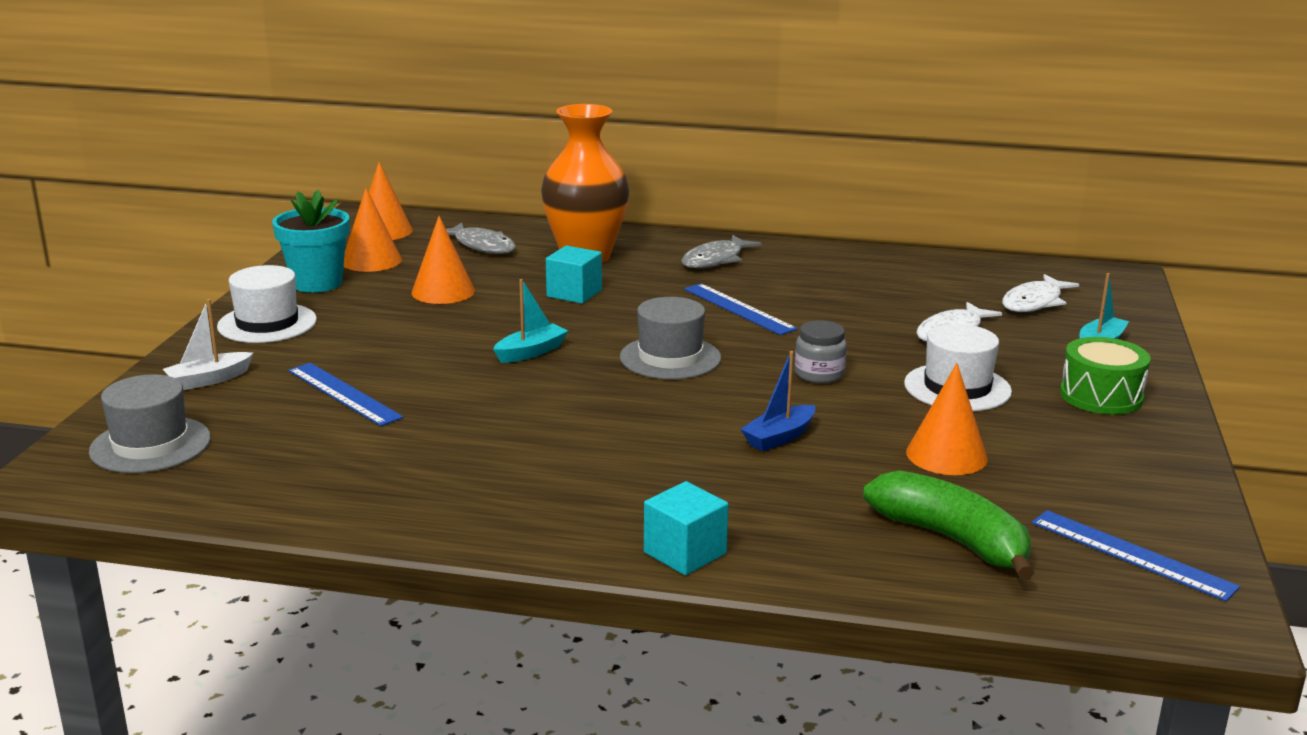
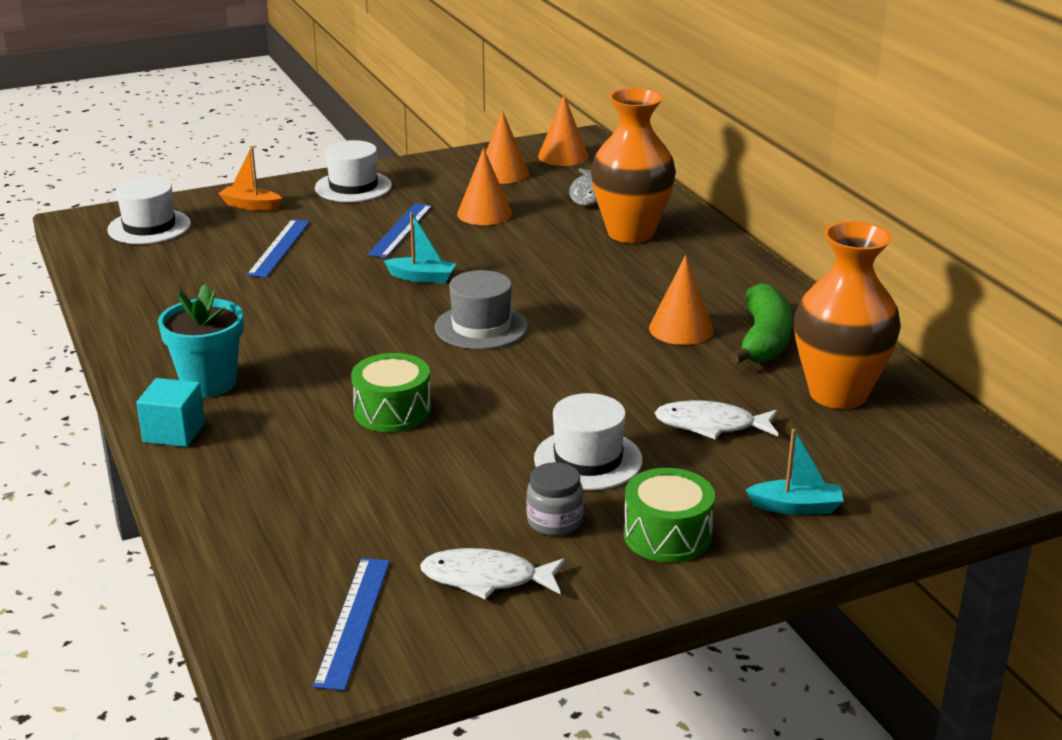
camera: 55 degrees right, 5 degrees up
grey hat [89,374,211,473] -> white hat [107,177,191,244]
white boat [163,299,253,390] -> orange boat [218,147,282,211]
turquoise flower pot [272,190,350,293] -> turquoise flower pot moved to [158,284,244,397]
turquoise cube [546,245,602,304] -> none
grey fish [681,235,762,269] -> none
blue ruler [684,283,798,335] -> blue ruler moved to [367,203,432,258]
blue boat [741,351,816,451] -> green drum [351,353,431,432]
grey jar [795,320,847,383] -> grey jar moved to [526,462,584,536]
green banana [863,470,1035,580] -> green banana moved to [730,283,792,364]
orange cone [906,363,988,475] -> orange cone moved to [649,255,714,345]
white fish [1002,274,1079,312] -> white fish moved to [420,548,565,600]
none -> orange vase [794,221,901,409]

